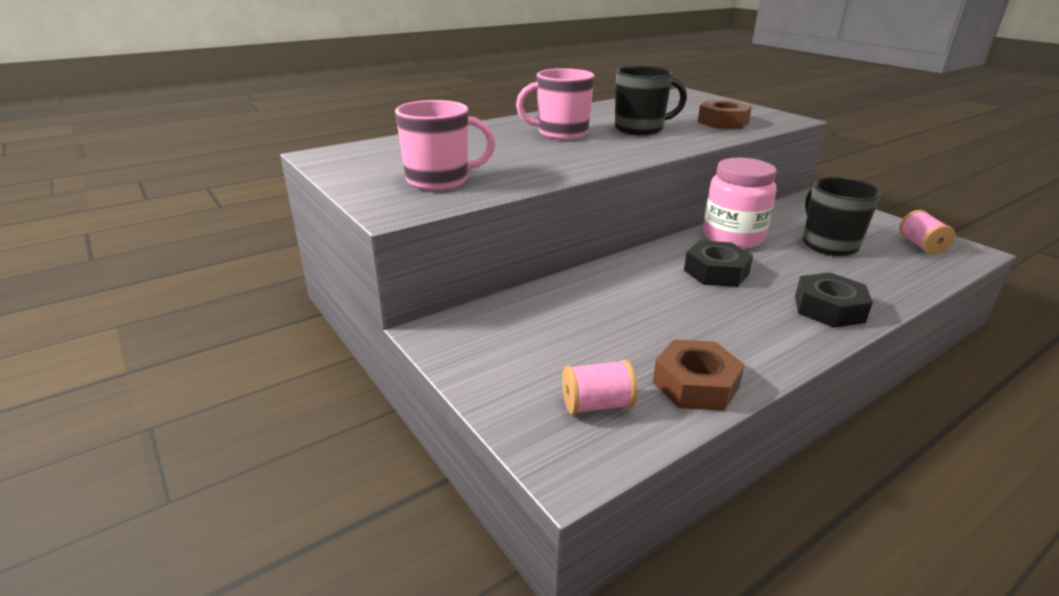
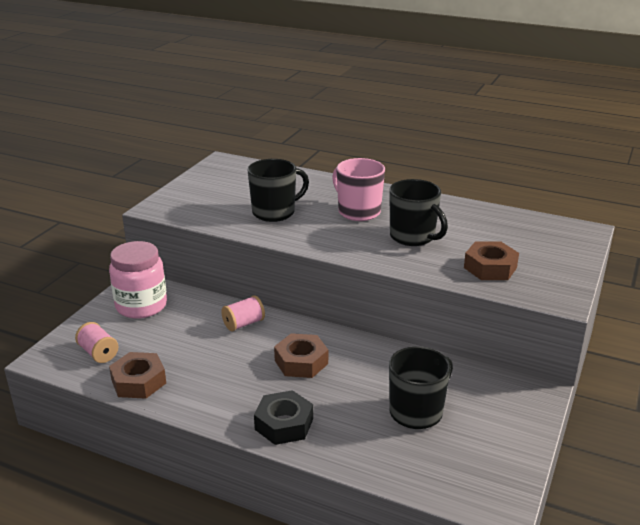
camera: 60 degrees right, 0 degrees up
pink mug [395,100,496,190] -> none
black nut [684,241,753,287] -> brown nut [274,333,328,378]
pink jar [703,158,777,249] -> pink jar moved to [109,241,167,319]
pink spool [899,210,956,255] -> pink spool moved to [221,295,265,331]
none -> black mug [248,159,309,222]

